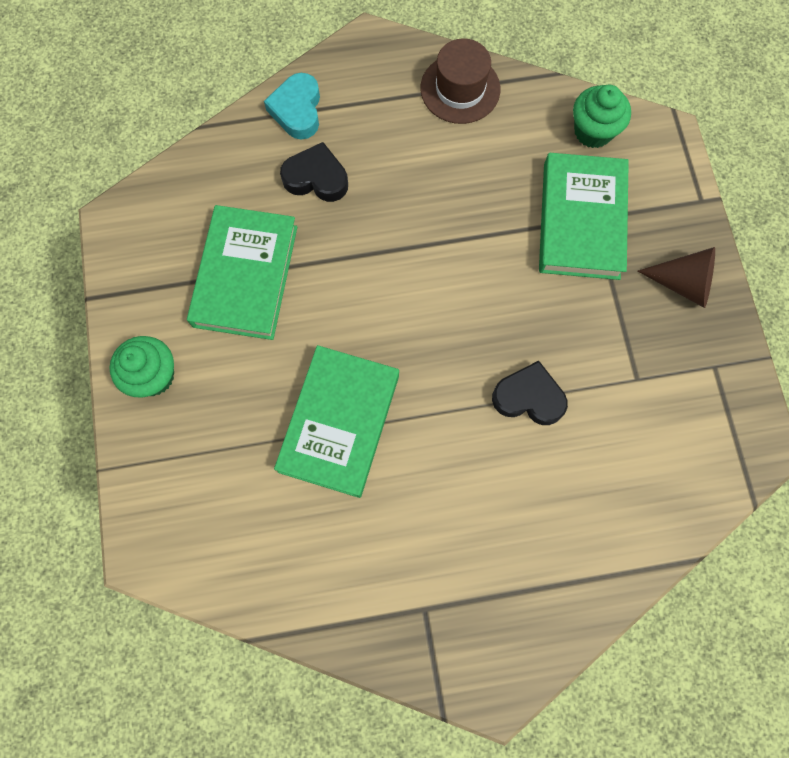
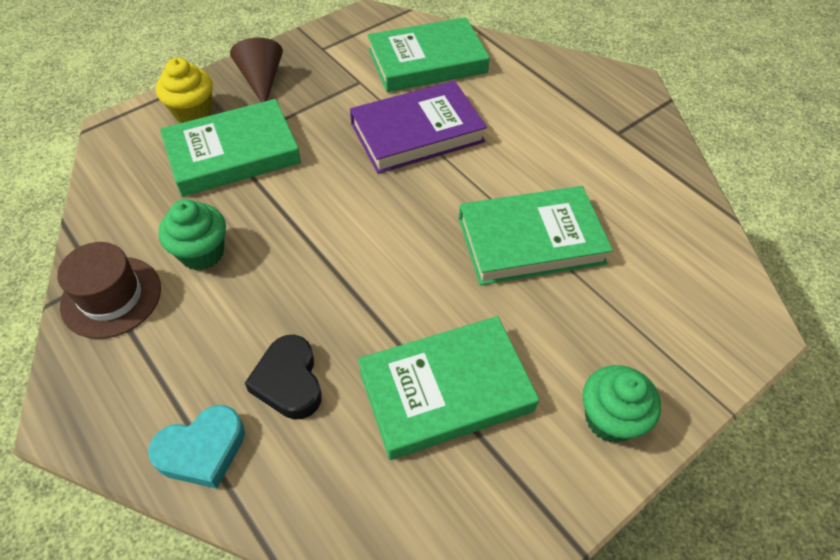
camera: 120 degrees left, 20 degrees down
black heart [492,361,568,425] -> purple book [350,81,487,174]
green cupcake [573,85,631,148] -> green cupcake moved to [158,199,226,270]
none -> yellow cupcake [156,58,213,123]
none -> green book [368,17,490,92]

